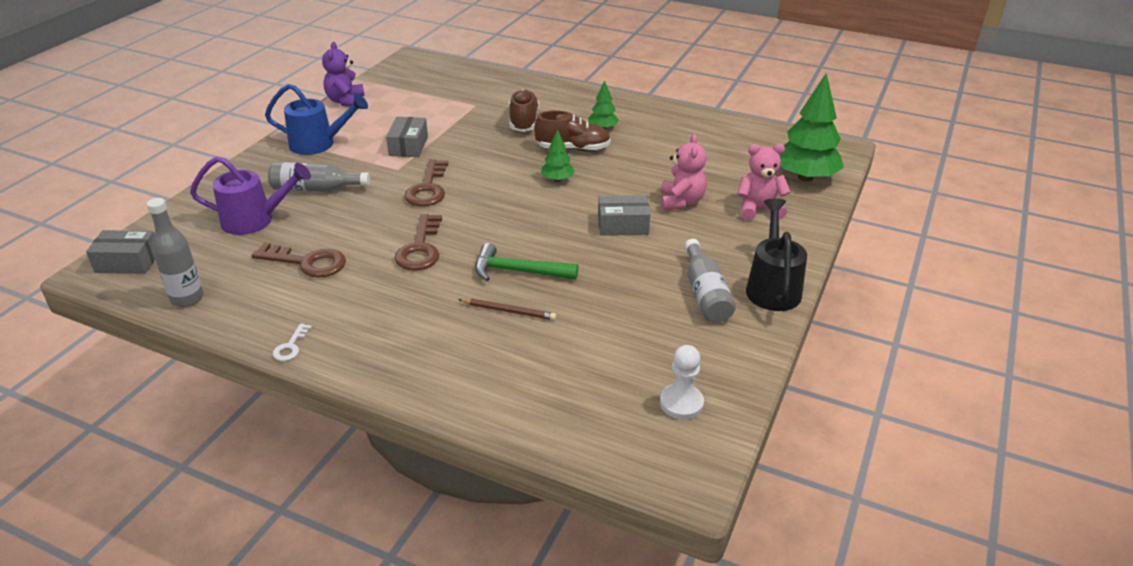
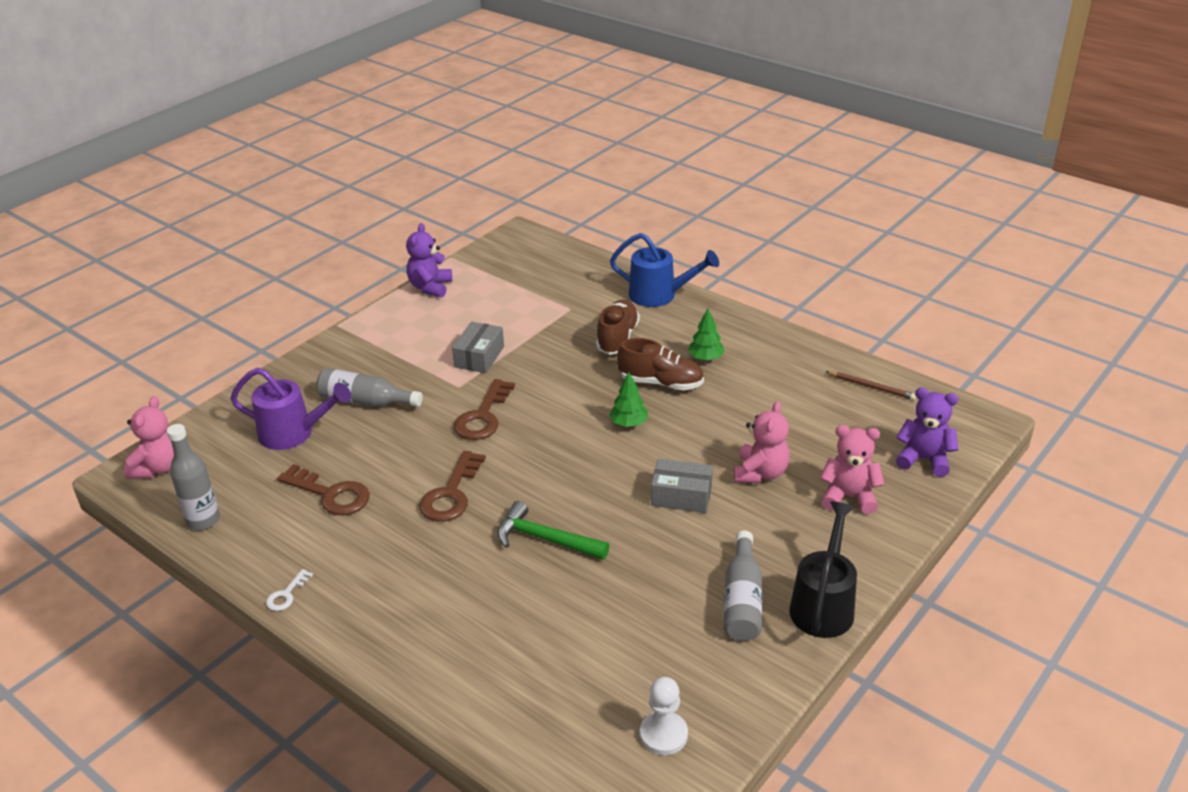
camera: 15 degrees right, 0 degrees up
grey box [86,230,155,274] -> pink teddy bear [124,396,174,479]
blue watering can [265,84,368,155] -> blue watering can moved to [610,233,719,307]
brown pencil [458,299,556,320] -> brown pencil moved to [825,371,916,400]
green tree [779,73,844,182] -> purple teddy bear [896,388,958,477]

